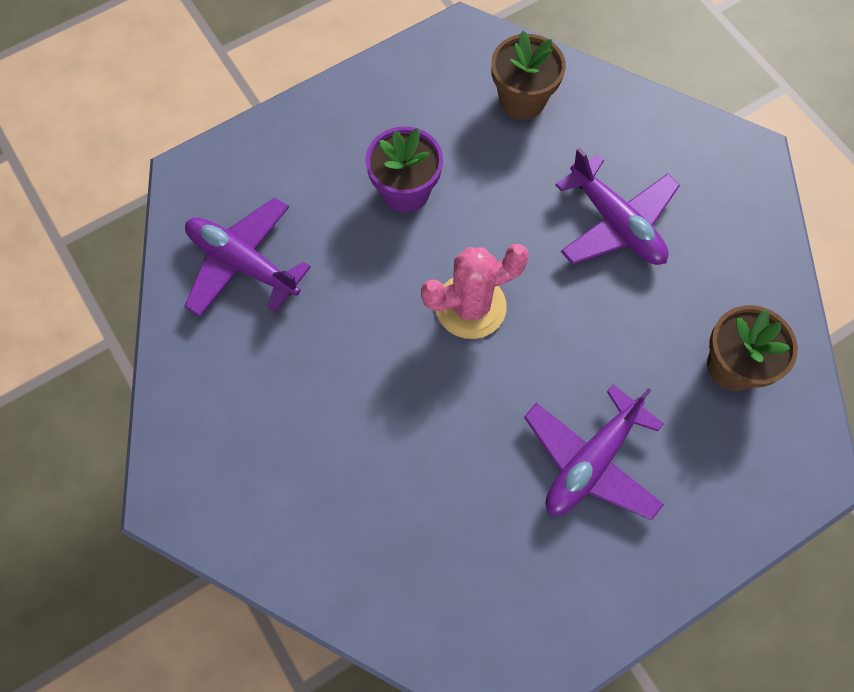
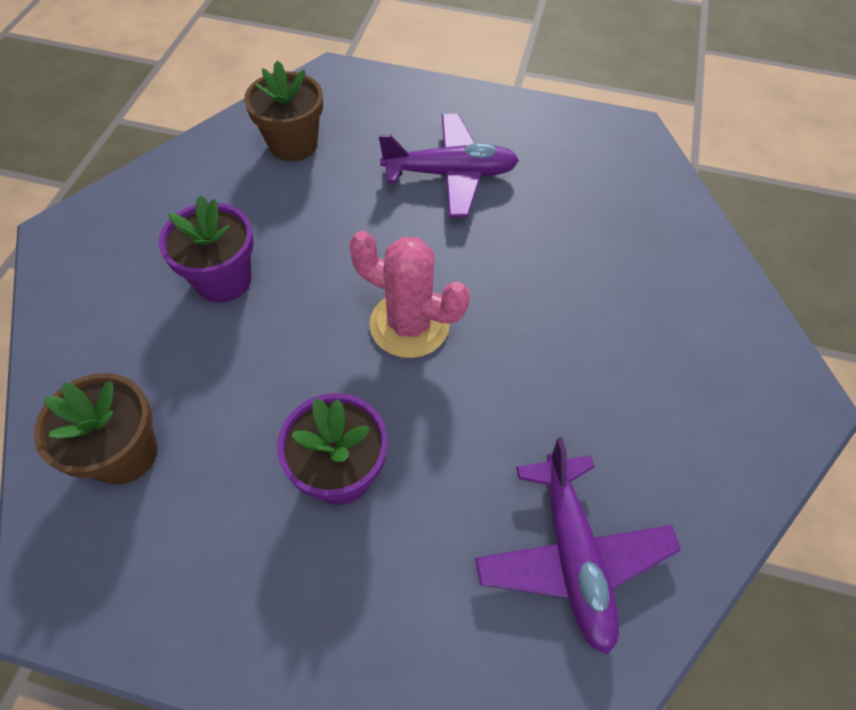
camera: 135 degrees left, 10 degrees down
purple plane [555,148,680,265] -> purple flower pot [159,195,254,302]

